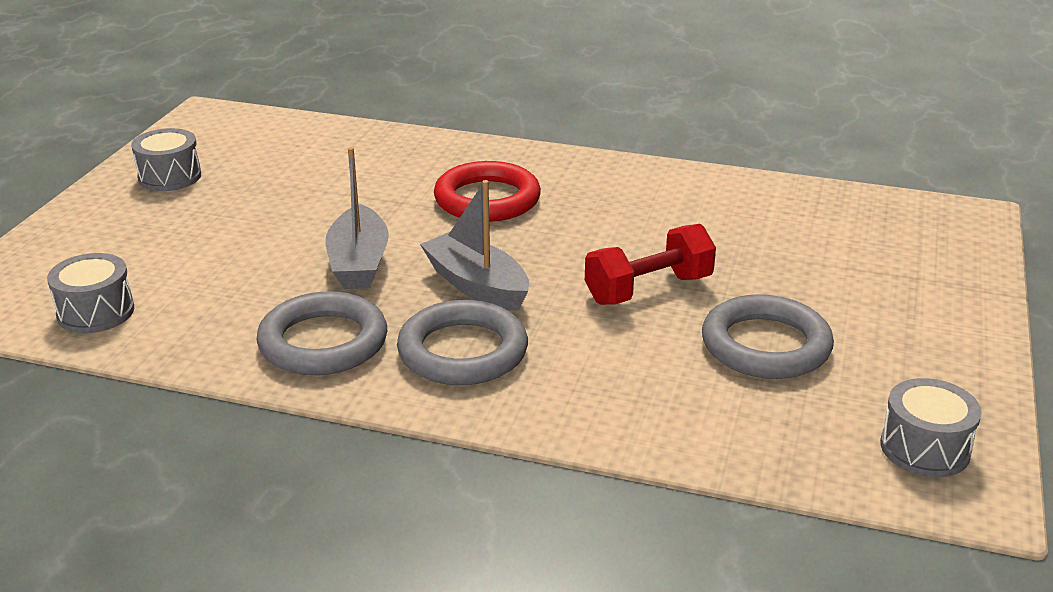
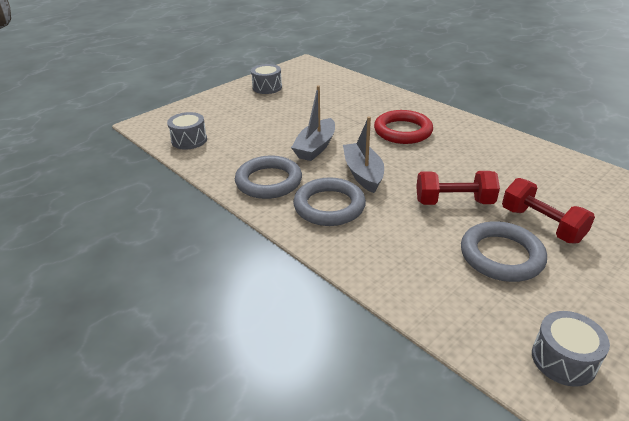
camera: 30 degrees right, 5 degrees up
none -> red dumbbell [502,178,595,243]

